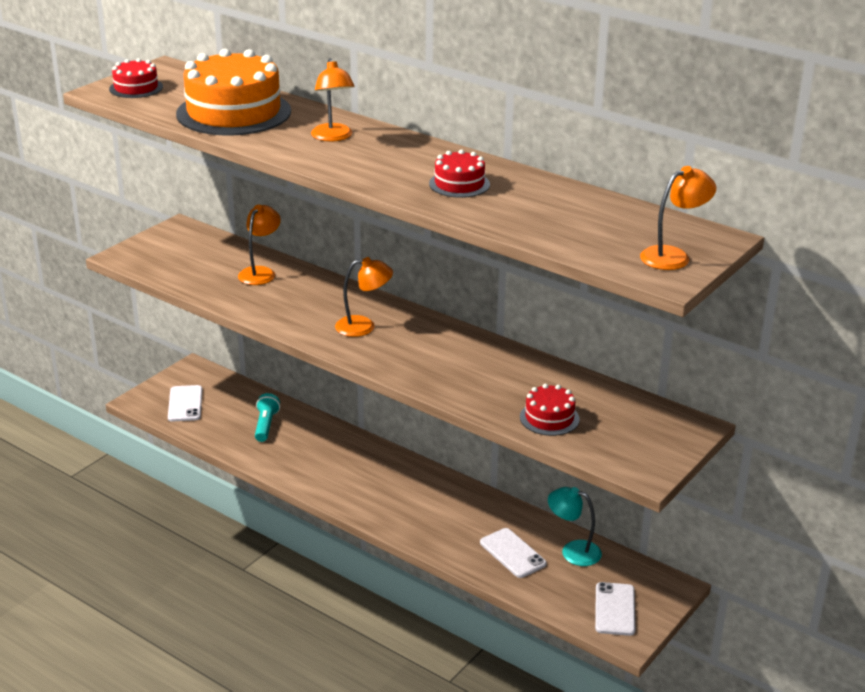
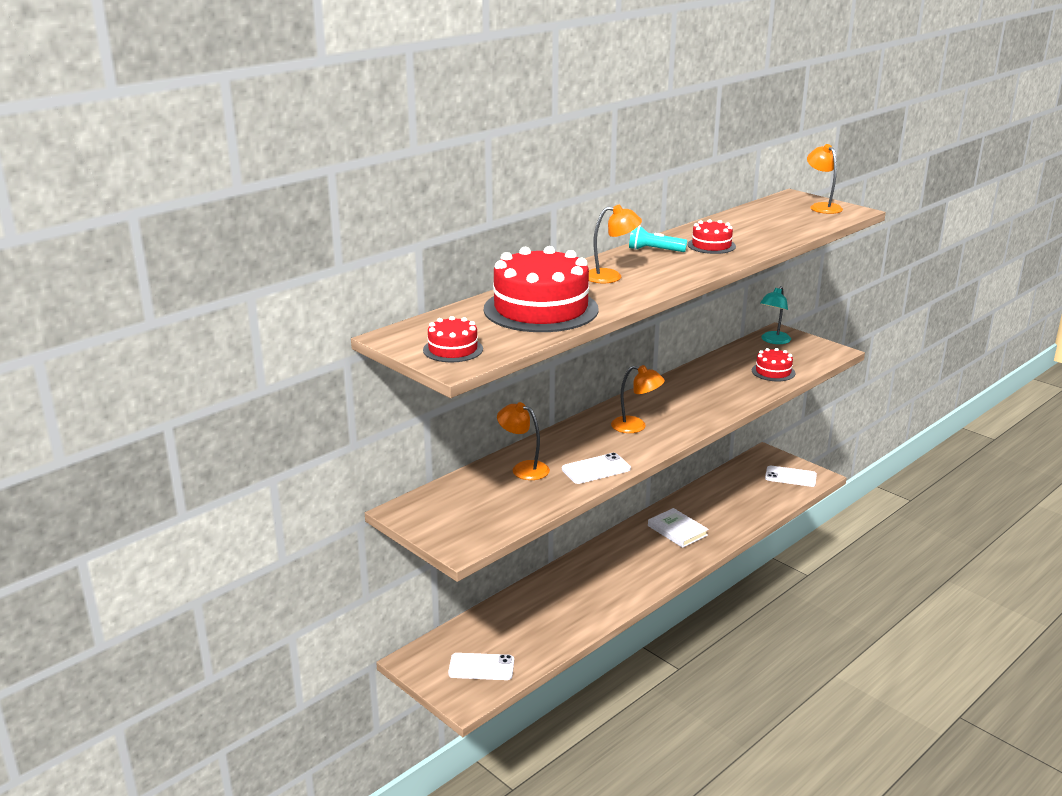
camera: 80 degrees left, 5 degrees down
orange cake [176,49,291,136] -> red cake [484,246,599,332]
turquoise flashlight [255,393,280,442] -> turquoise flashlight moved to [629,225,687,252]
orange lamp [335,257,393,337] -> orange lamp turned 105 degrees clockwise [611,365,665,433]
white phone [480,528,547,578] -> white phone moved to [562,453,631,484]
turquoise lamp [548,487,602,566] -> turquoise lamp moved to [760,286,791,344]
none -> white book [648,508,709,548]

